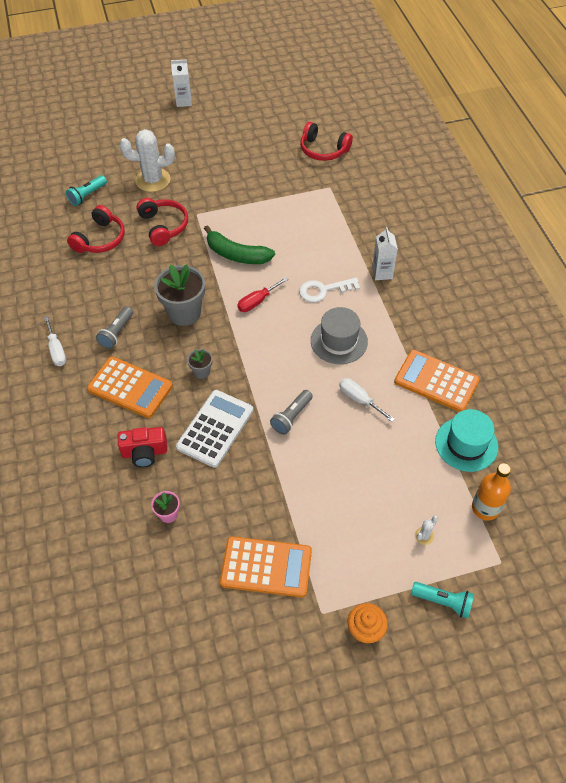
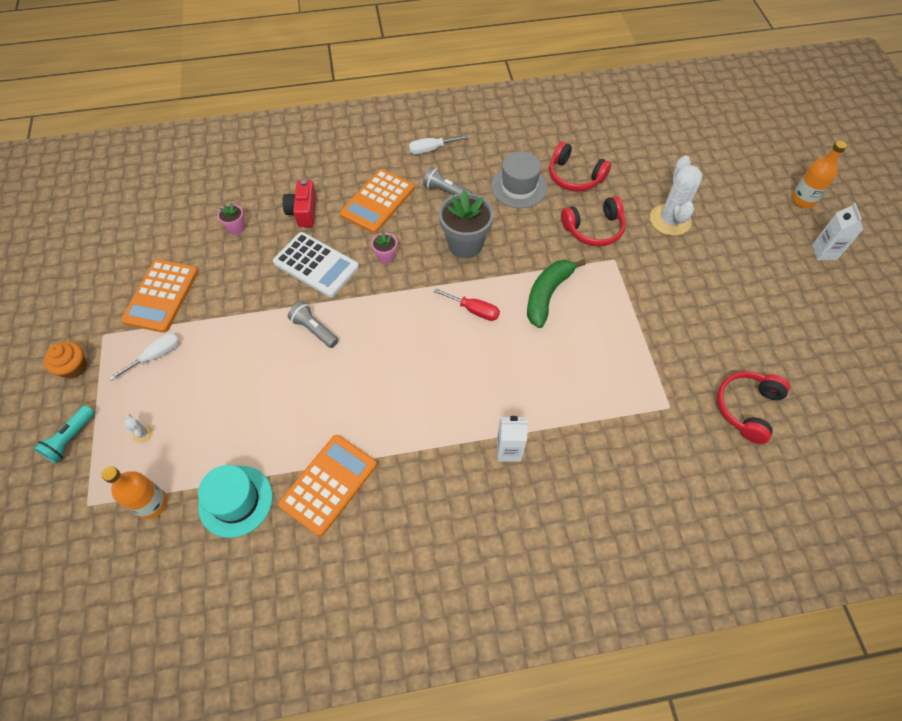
camera: 95 degrees right, 5 degrees up
turquoise flashlight [66,175,107,206] -> none
grey flower pot [187,349,213,379] -> pink flower pot [371,232,397,264]
red screwdriver [237,277,289,312] -> red screwdriver turned 150 degrees clockwise [434,288,500,321]
white key [299,278,360,302] -> none
grey hat [311,307,368,364] -> grey hat moved to [491,151,547,208]
white screwdriver [339,378,395,422] -> white screwdriver moved to [109,333,179,381]
none -> orange bottle [791,141,847,208]

